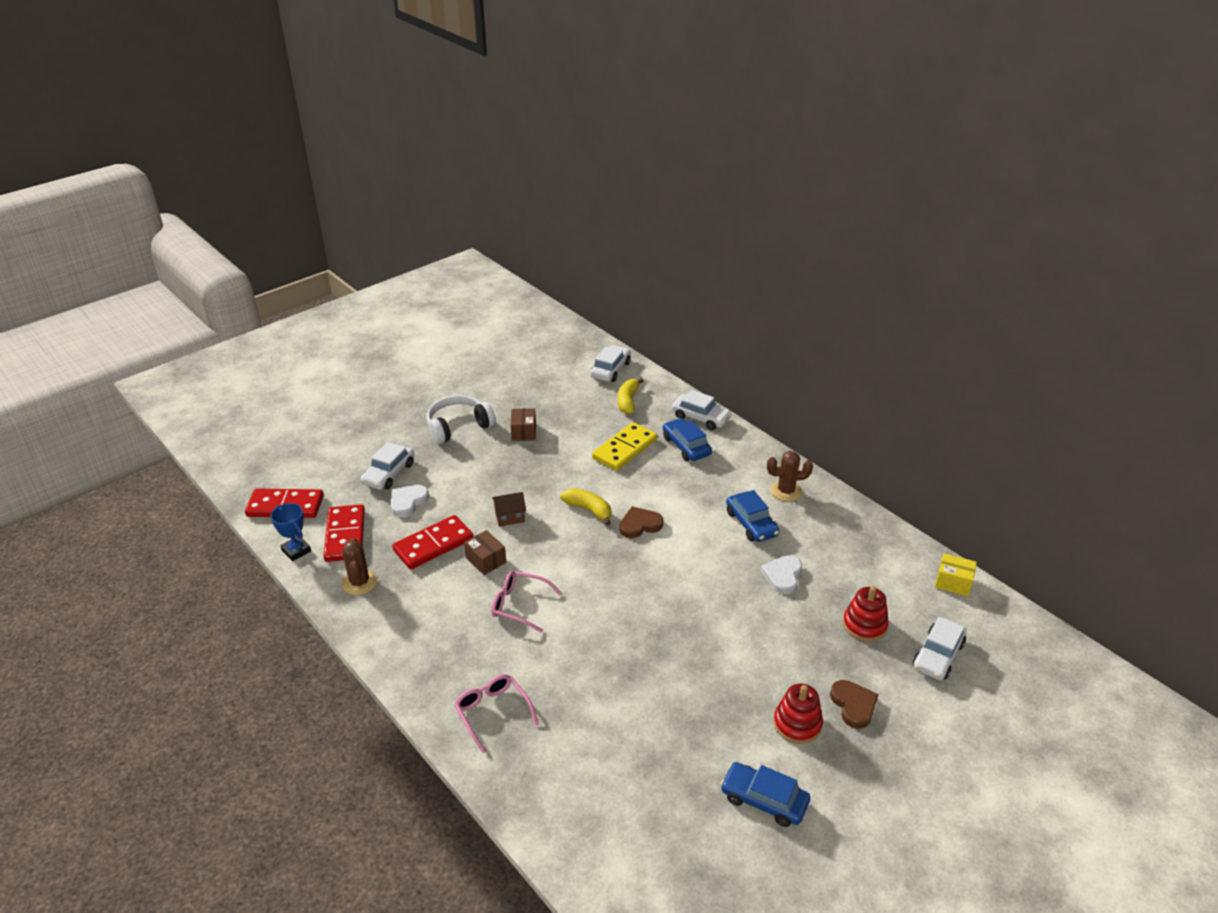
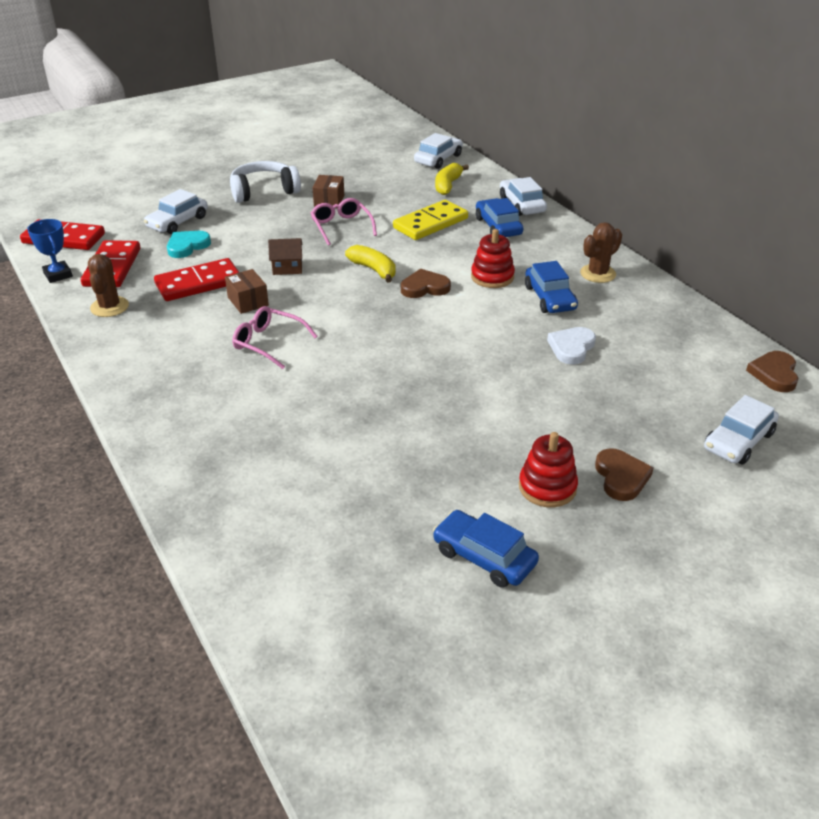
camera: 10 degrees right, 0 degrees up
white heart [391,485,429,517] -> turquoise heart [167,231,211,258]
pink glasses [454,674,538,753] -> pink glasses moved to [311,198,377,246]
white car [672,390,732,430] -> white car turned 150 degrees counterclockwise [500,177,547,216]
brown cactus [767,451,813,501] -> brown cactus turned 45 degrees counterclockwise [580,222,622,283]
red stacking toy [843,586,889,642] -> red stacking toy moved to [471,229,515,288]
yellow box [935,553,977,596] -> brown heart [746,351,799,392]

